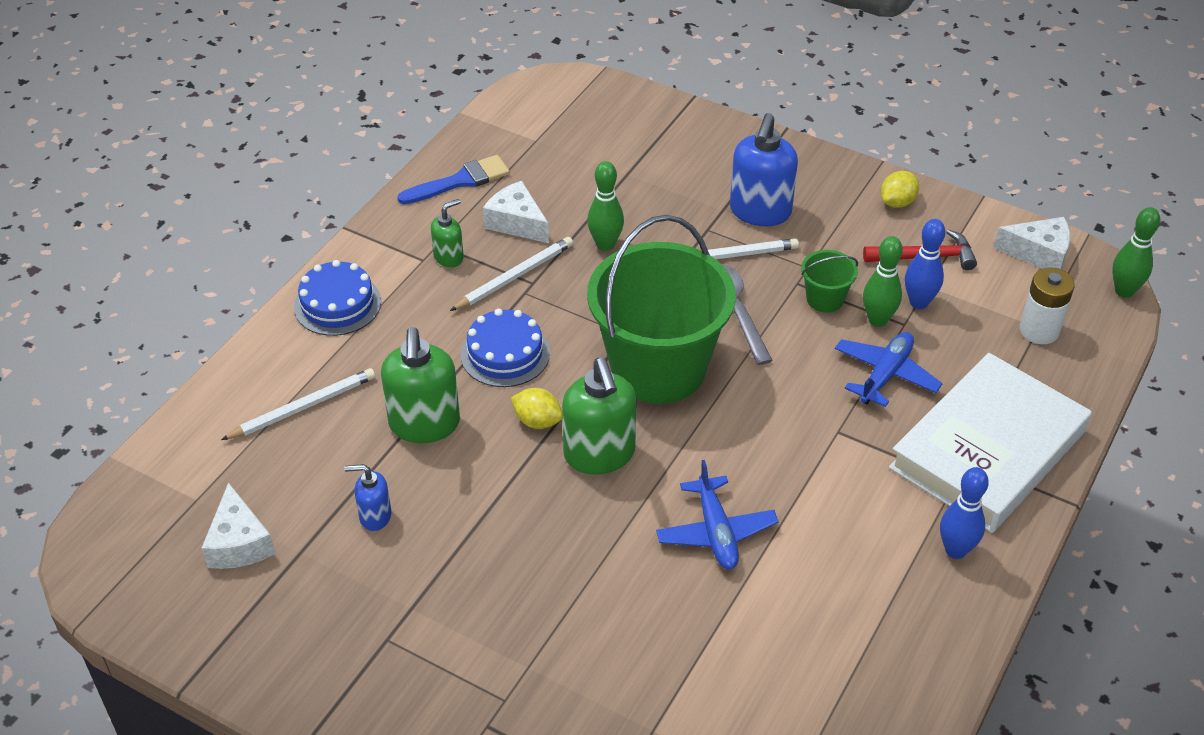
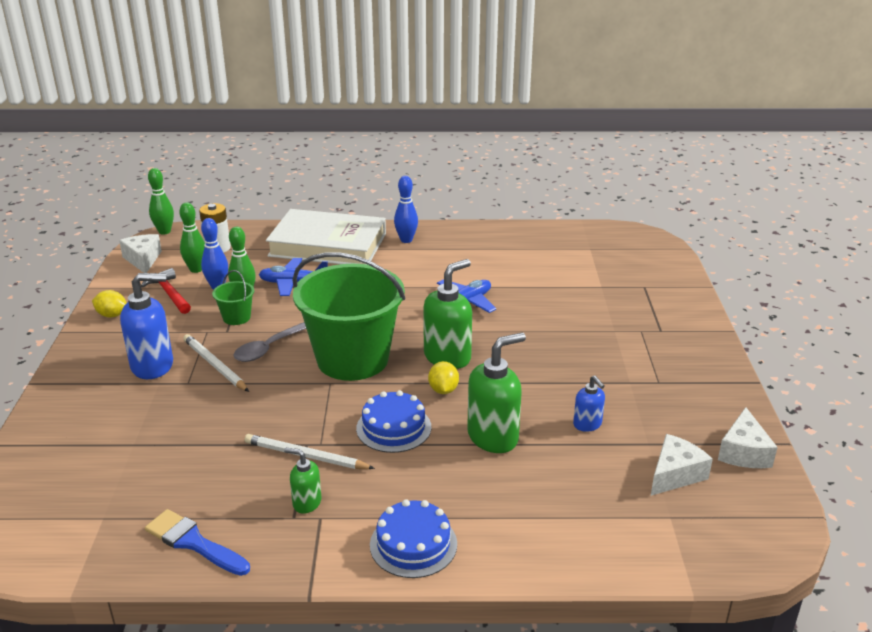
camera: 120 degrees left, 15 degrees down
white pencil [221,368,375,440] -> none
white cheese [483,181,549,243] -> white cheese moved to [718,407,778,468]
green bowling pin [587,161,624,251] -> green bowling pin moved to [179,202,205,273]

